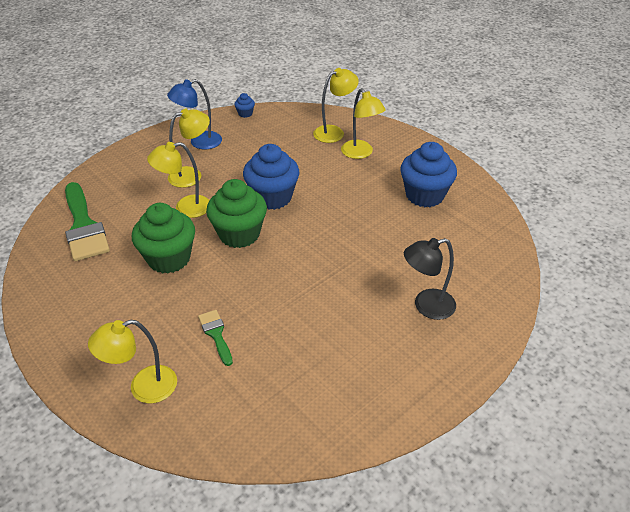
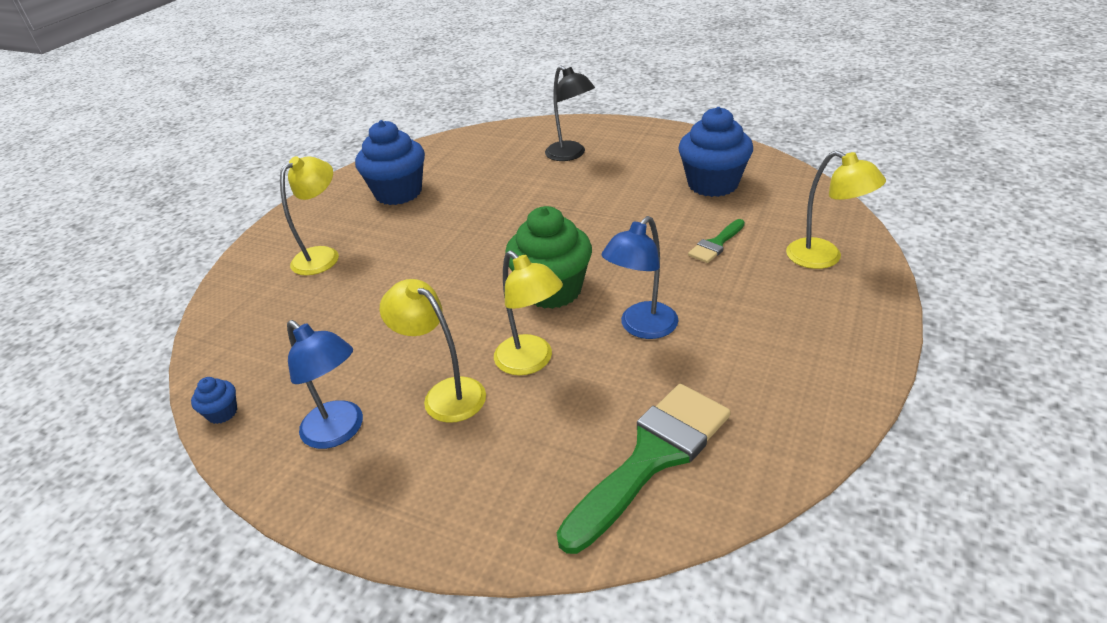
camera: 110 degrees left, 5 degrees down
green cupcake [132,203,195,274] -> blue lamp [602,216,678,339]
blue cupcake [243,144,300,210] -> blue cupcake moved to [679,107,753,197]
yellow lamp [313,68,359,143] -> none

